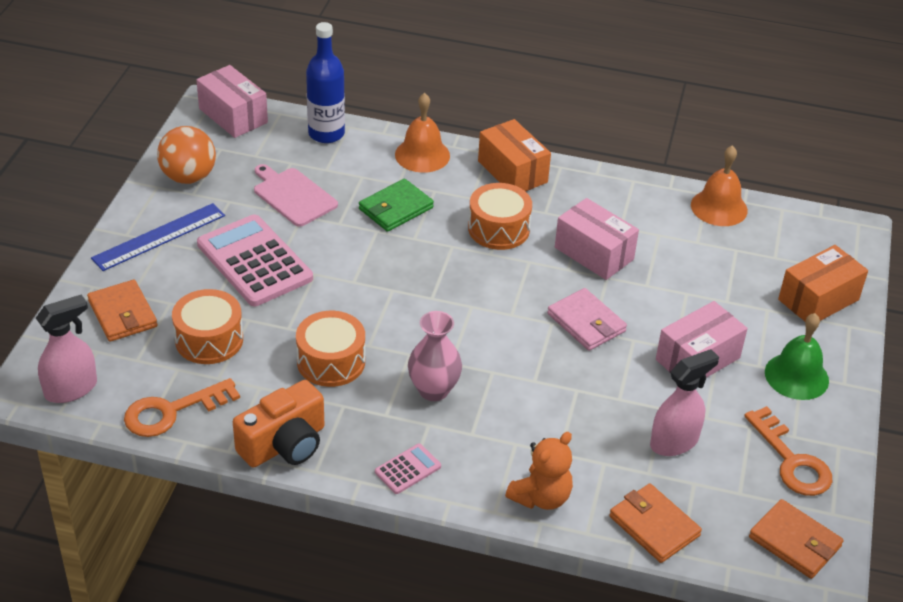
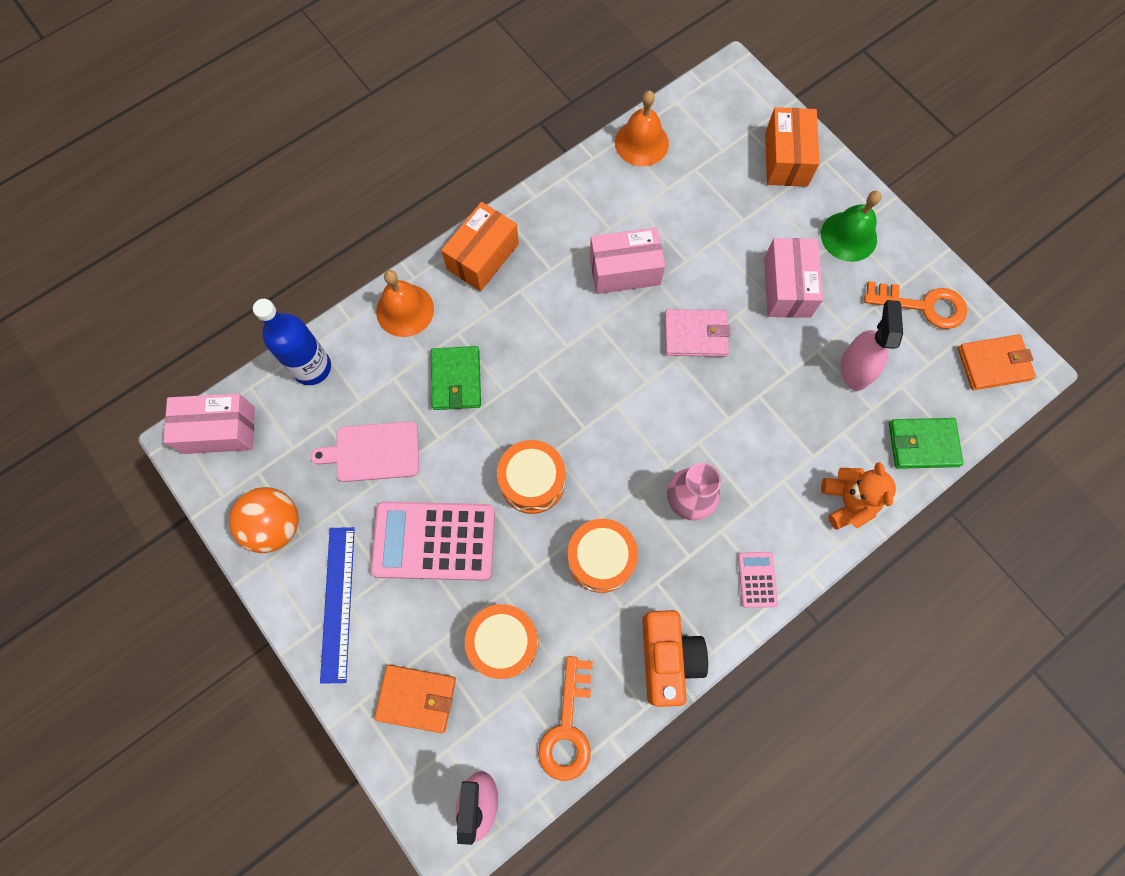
camera: 50 degrees left, 30 degrees up
orange drum [468,183,532,250] -> orange drum moved to [497,440,565,514]
orange box [478,119,551,191] -> orange box turned 60 degrees counterclockwise [441,202,519,291]
orange wallet [609,483,702,563] -> green wallet [889,418,963,469]

